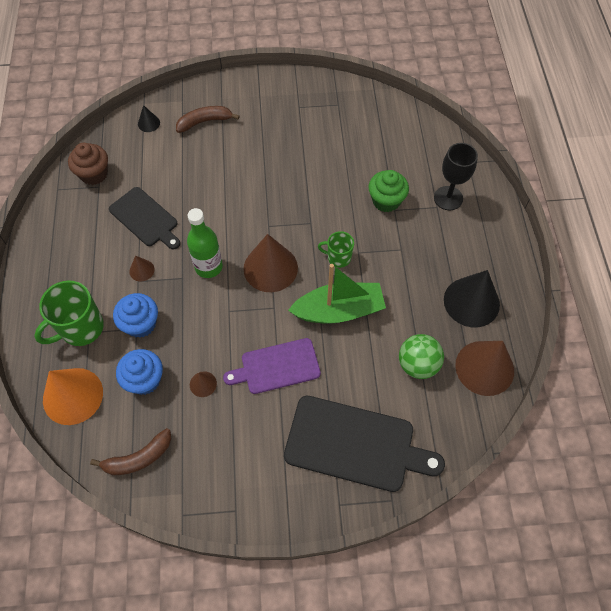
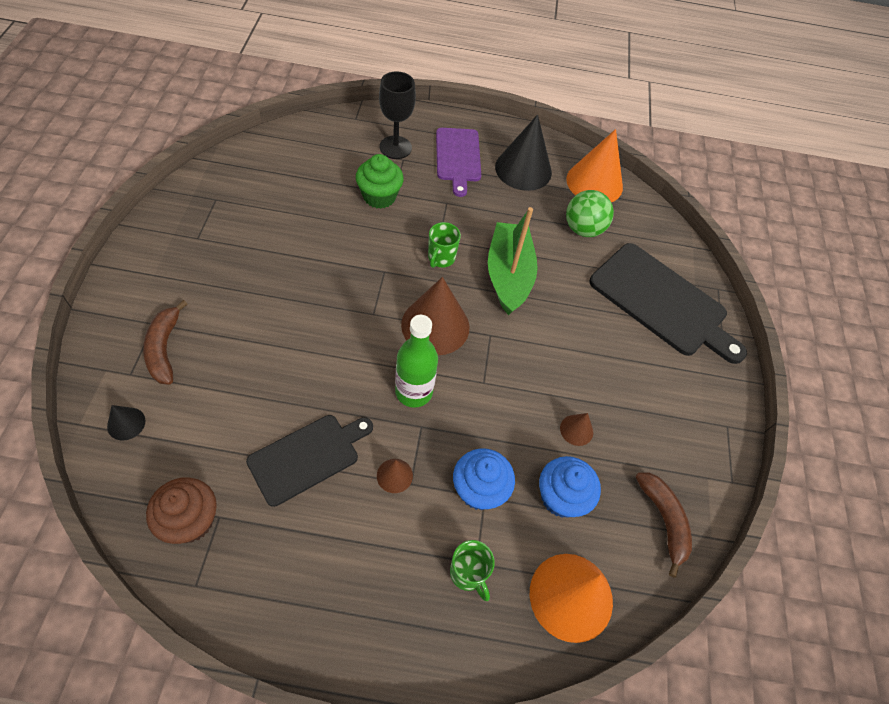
camera: 85 degrees left, 5 degrees down
green mug [34,280,104,346] -> green mug [450,540,495,601], size x0.57
purple cutting board [223,338,321,394] -> purple cutting board moved to [436,128,481,197]
black cutting board [284,396,445,492] -> black cutting board turned 105 degrees clockwise [589,243,747,364]
brown cone [455,341,514,396] -> orange cone [566,129,623,202]

